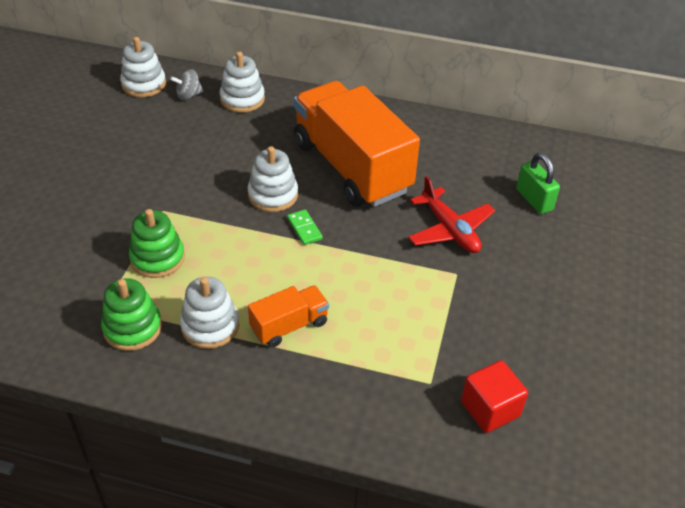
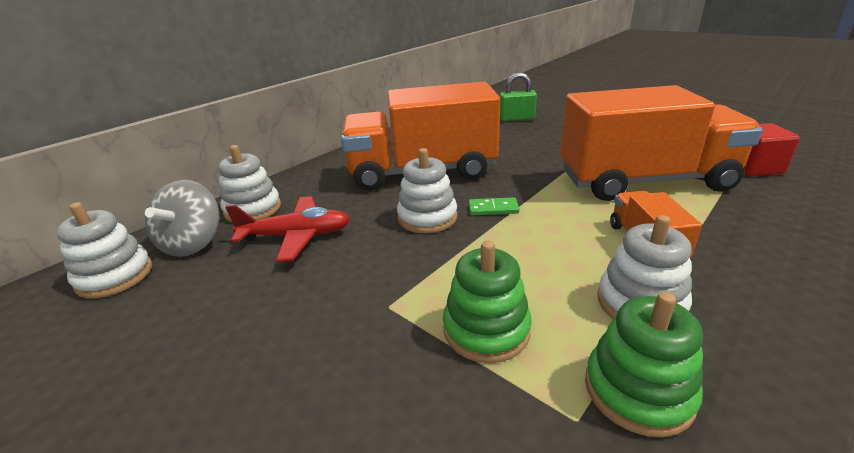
camera: 60 degrees left, 15 degrees down
grey spinning top [170,69,204,100] -> grey spinning top [145,180,219,257], size x1.65
red plane [408,176,495,253] -> red plane moved to [225,196,350,262]
none -> orange truck [560,85,763,201]

